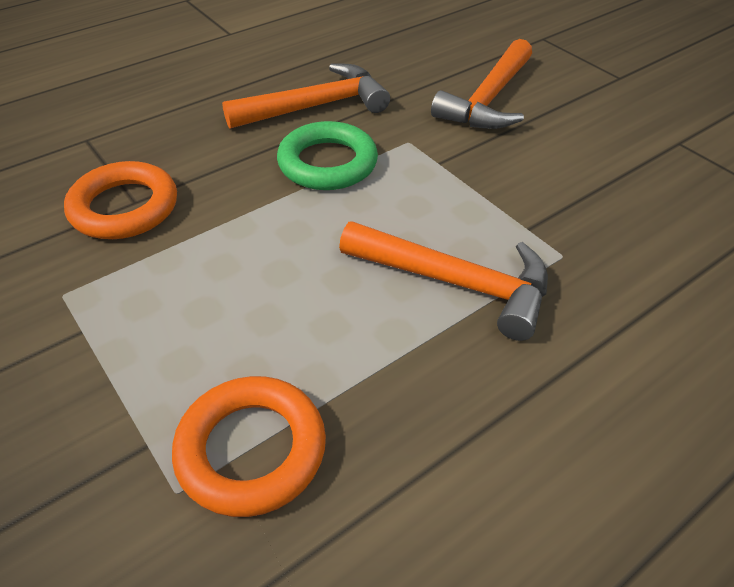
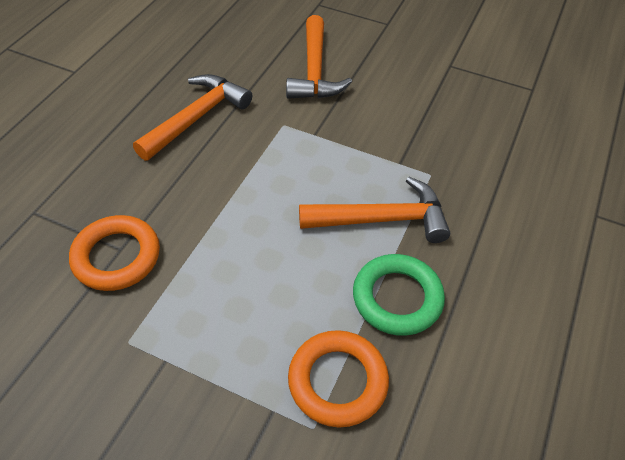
camera: 30 degrees left, 5 degrees up
green ring [277,121,378,190] -> green ring moved to [353,254,445,336]

